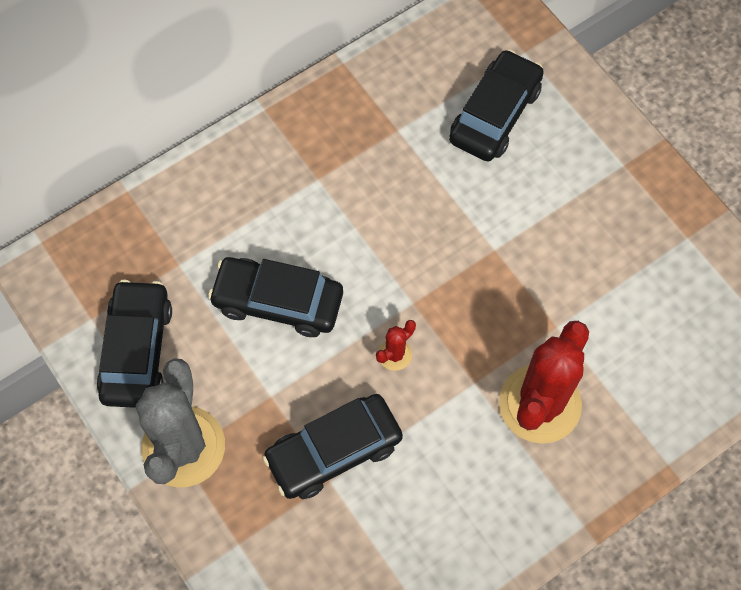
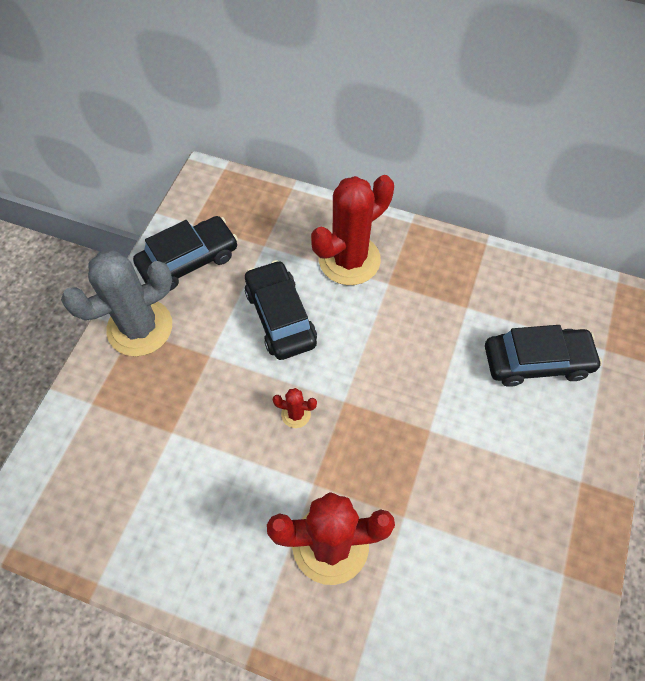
camera: 55 degrees right, 5 degrees down
black car [262,394,403,499] -> none
none -> red cactus [311,175,394,285]

